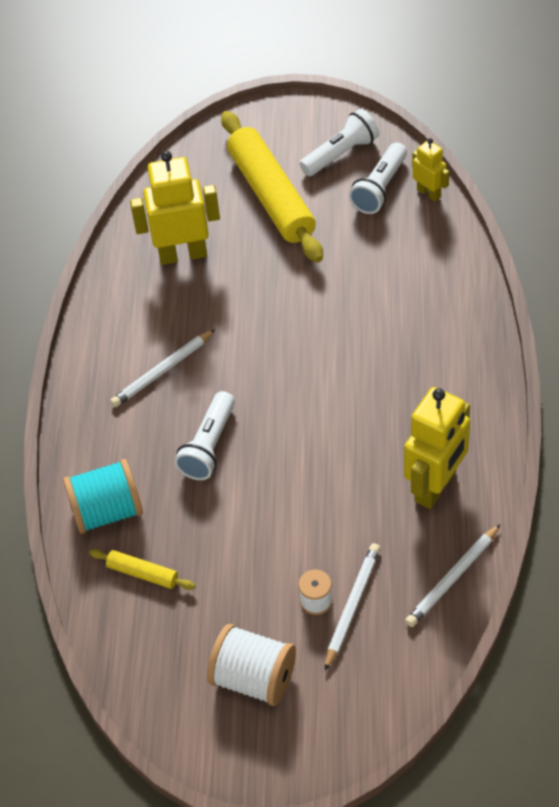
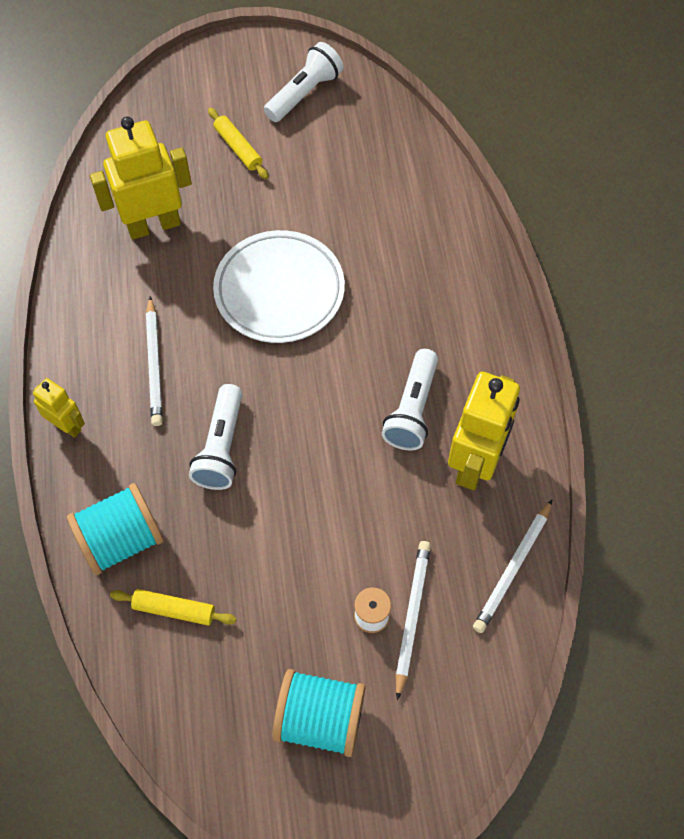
camera: 15 degrees left, 10 degrees up
white pencil [110,329,215,407] -> white pencil turned 45 degrees counterclockwise [146,296,163,426]
white spool [207,624,296,706] -> turquoise spool [273,669,365,757]
yellow rolling pin [221,111,323,263] -> yellow rolling pin [208,108,268,179], size x0.44
white flashlight [349,142,407,214] -> white flashlight moved to [382,349,438,450]
yellow robot [412,138,449,202] -> yellow robot moved to [33,378,85,438]
none -> white plate [213,230,345,343]

